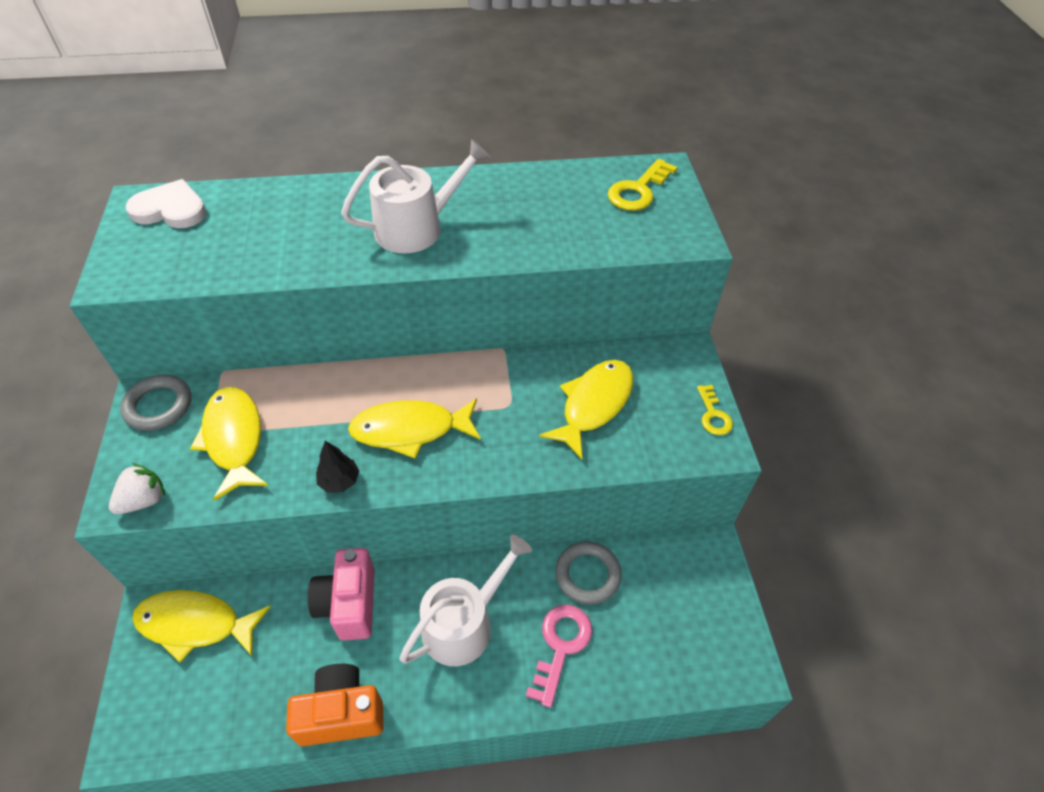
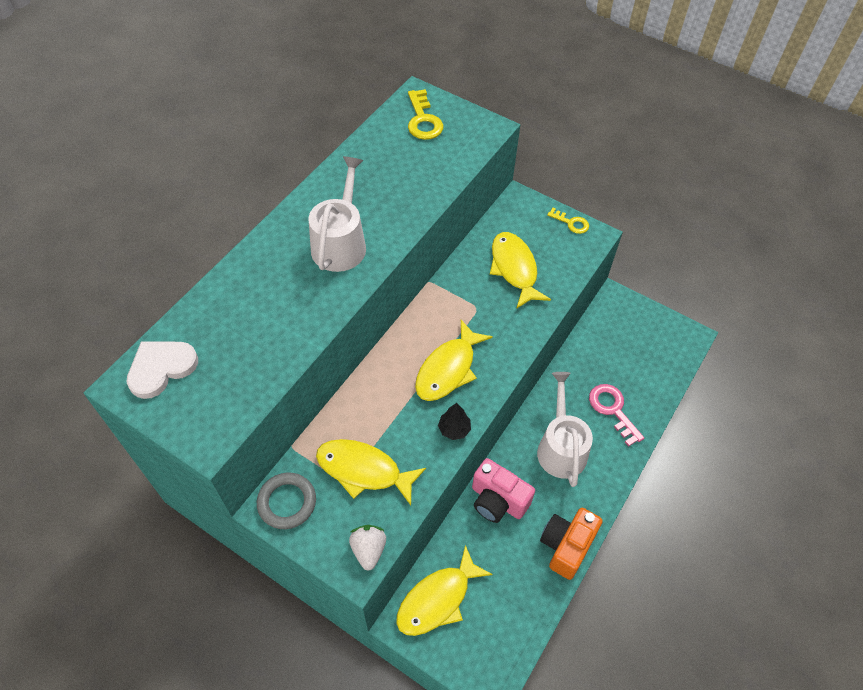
camera: 50 degrees left, 5 degrees up
grey ring [555,541,622,605] -> none

